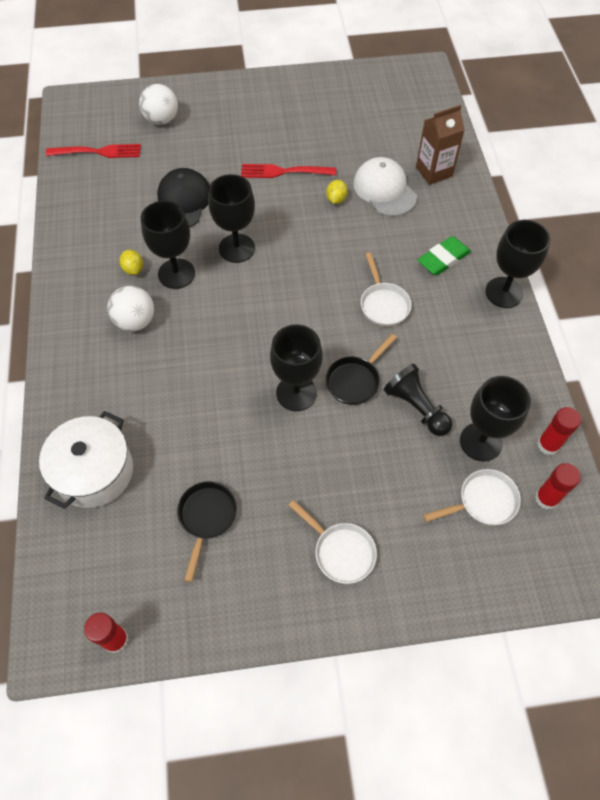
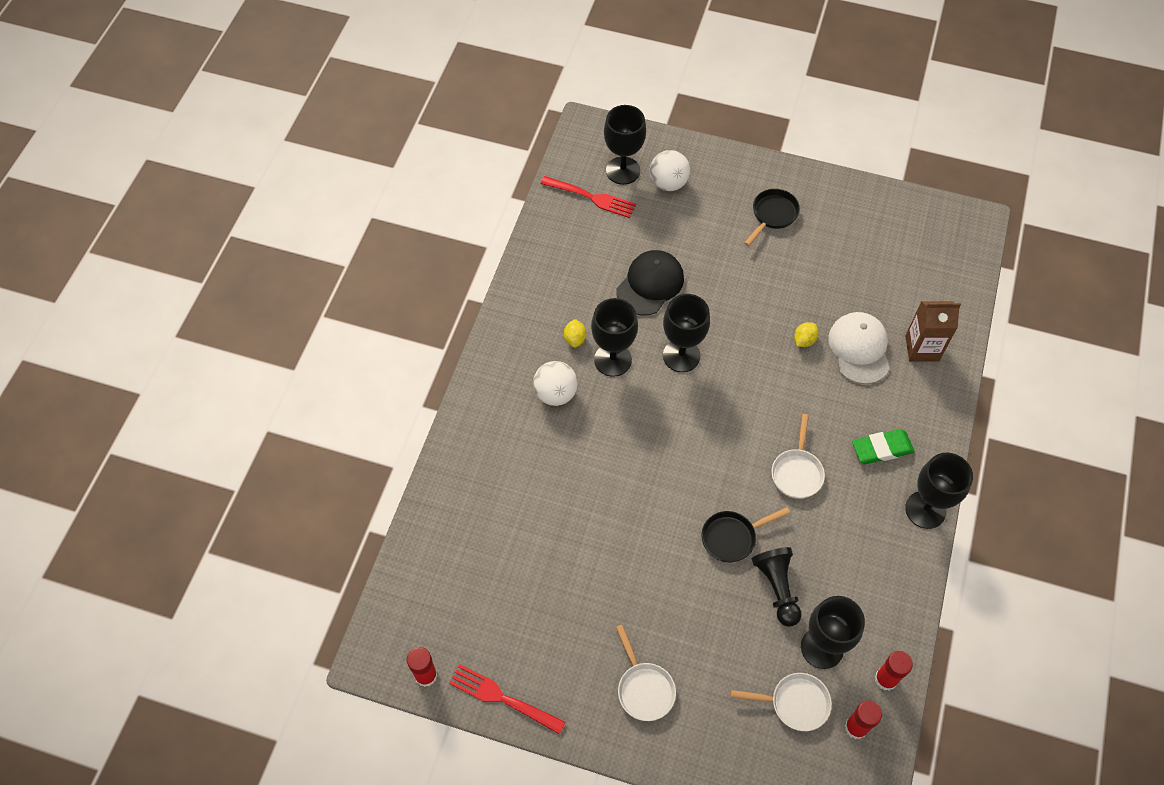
camera: 25 degrees right, 0 degrees up
white pot [39,411,133,509] -> none
black pan [177,481,237,582] -> black pan moved to [744,189,800,246]
red fork [241,164,336,178] -> red fork moved to [449,664,565,734]
black goblet [270,324,323,411] -> black goblet moved to [604,105,646,185]

